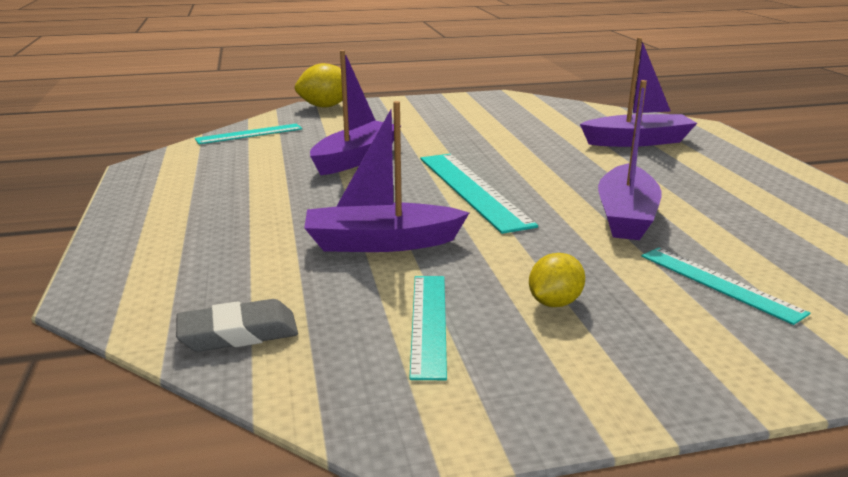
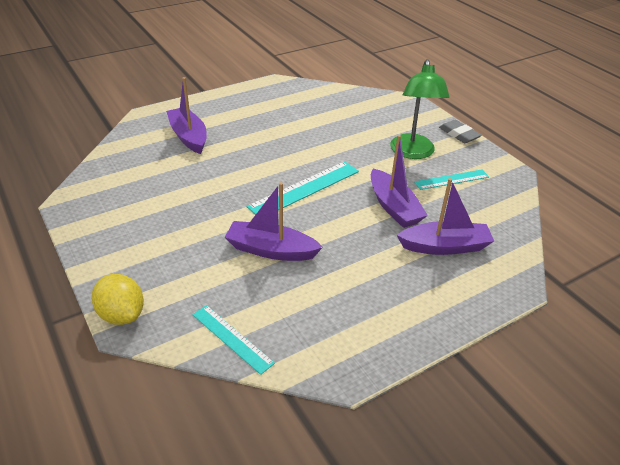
camera: 110 degrees left, 15 degrees up
grey eraser [176,299,298,352] -> grey eraser moved to [439,120,482,143]
yellow lemon [529,253,585,307] -> green lamp [390,59,450,159]
purple boat [598,80,662,240] -> purple boat moved to [397,178,494,255]
turquoise ruler [641,247,810,325] -> none

